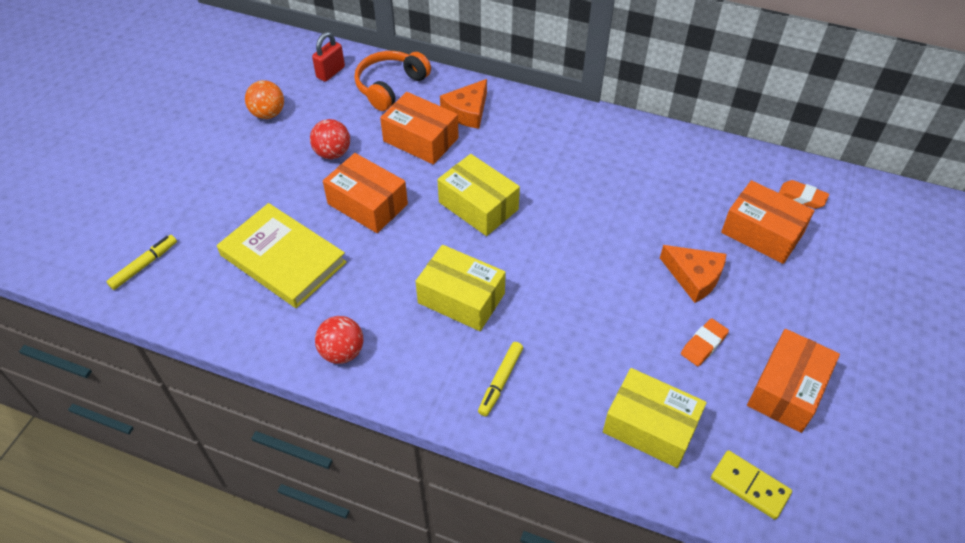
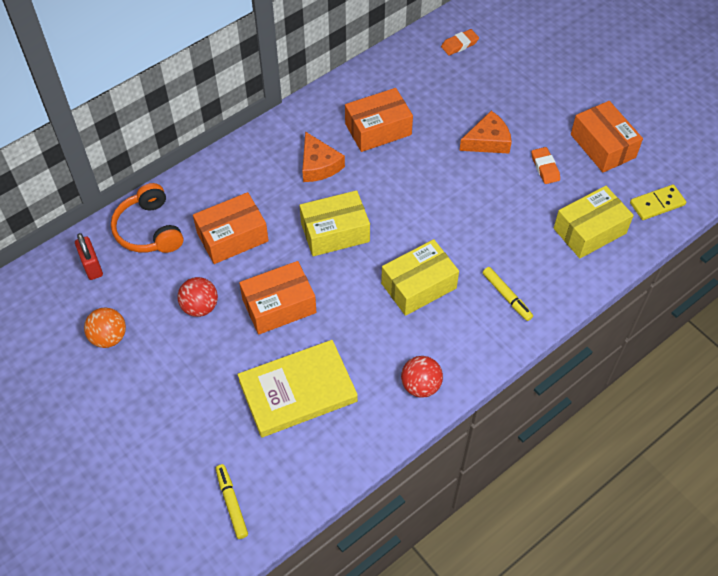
camera: 60 degrees left, 5 degrees up
orange cheese [440,79,487,129] -> orange cheese moved to [302,132,345,182]
orange box [721,180,815,264] -> orange box moved to [345,88,413,152]

